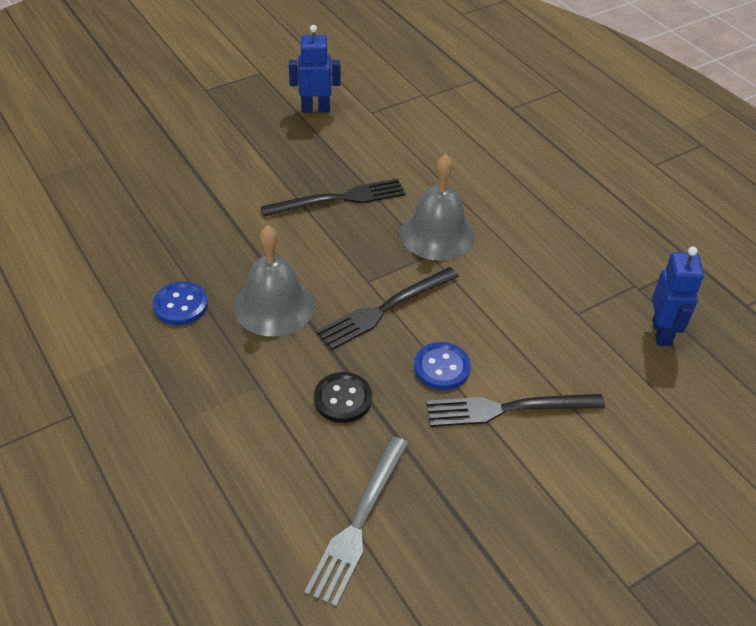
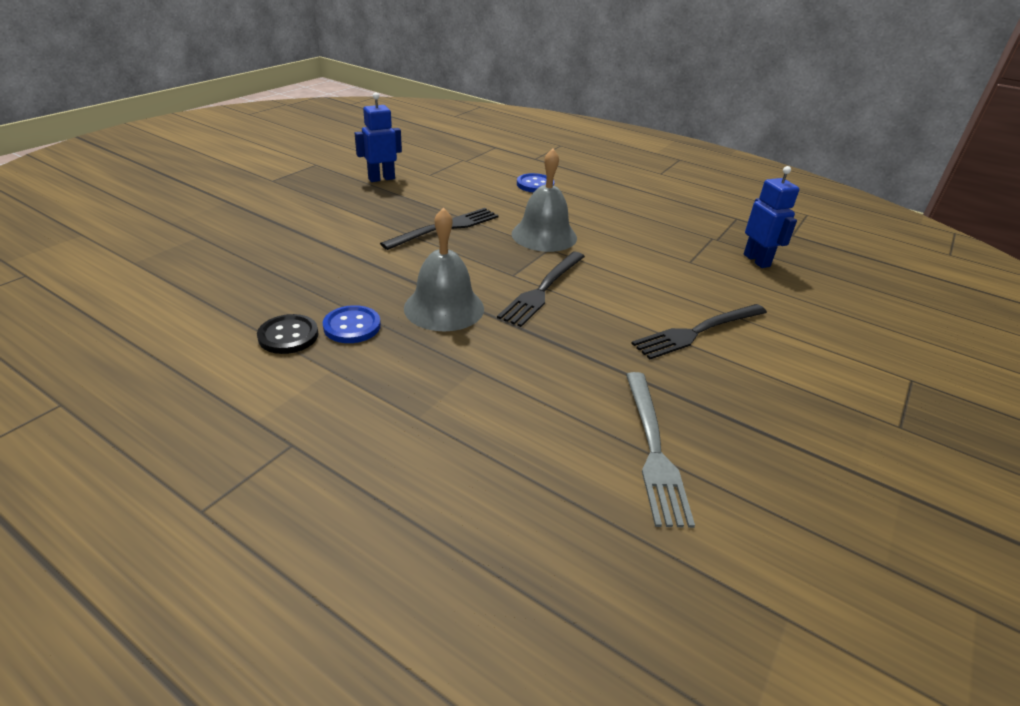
camera: 25 degrees left, 10 degrees down
black button [314,372,372,423] -> black button moved to [257,314,318,354]
blue button [414,342,471,390] -> blue button moved to [517,173,555,193]

